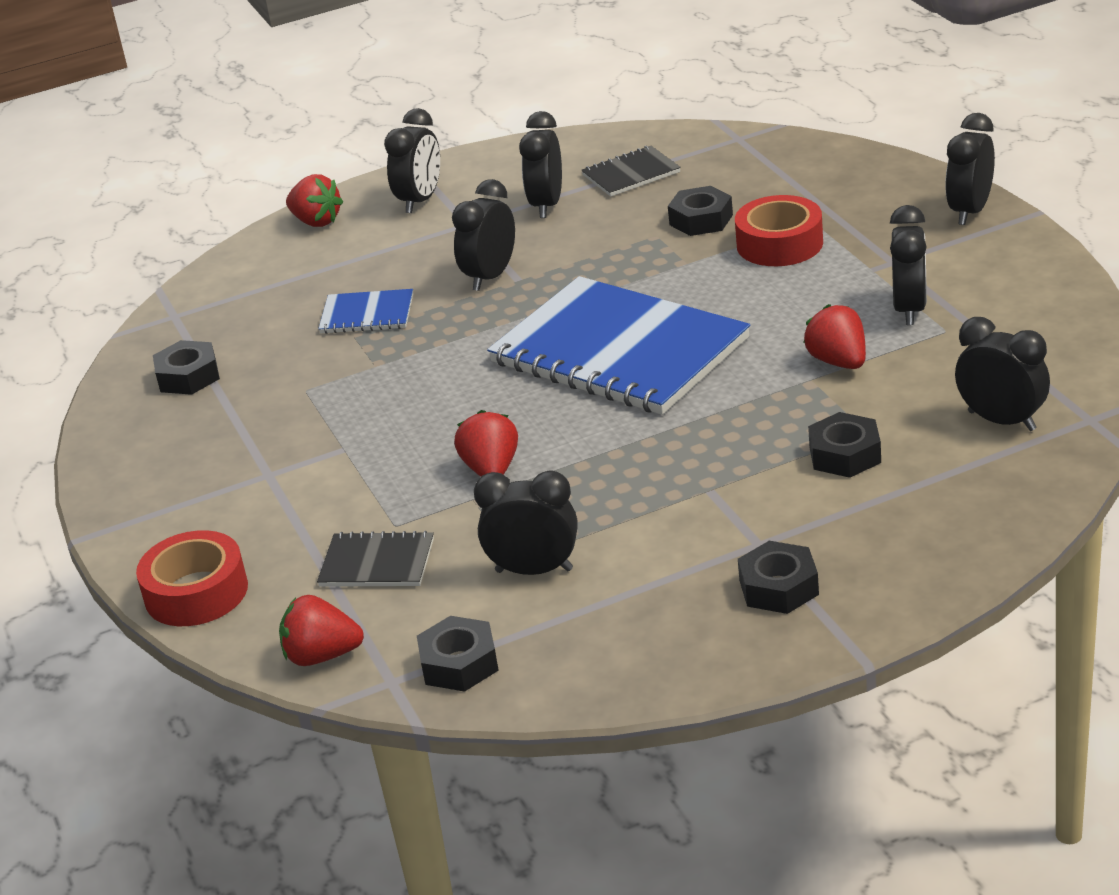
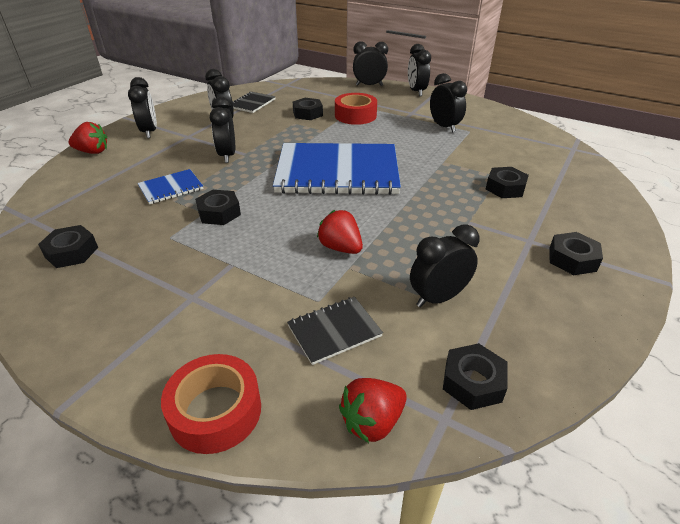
camera: 40 degrees left, 5 degrees up
red strawberry [803,304,866,369] -> none
black clock [955,317,1050,431] -> black clock moved to [353,41,388,86]
none -> black nut [195,190,241,225]

